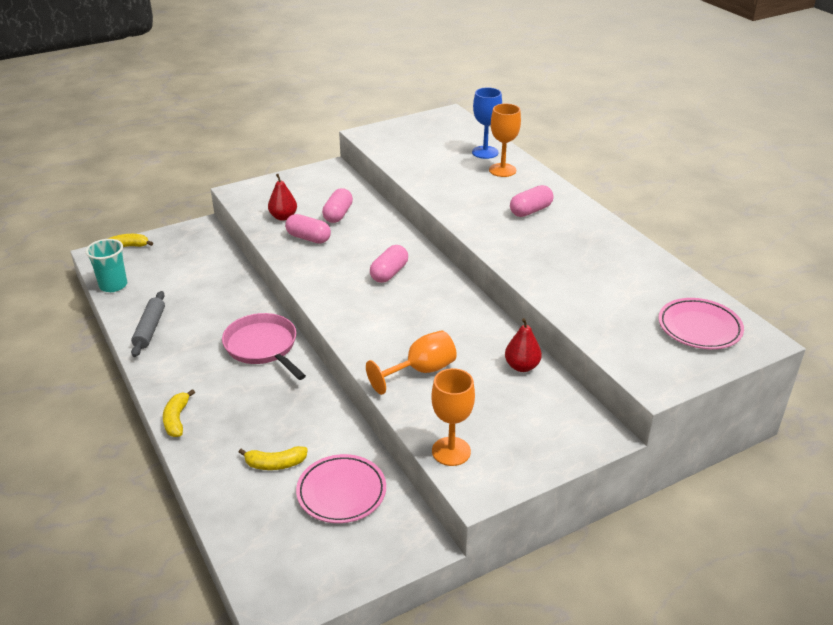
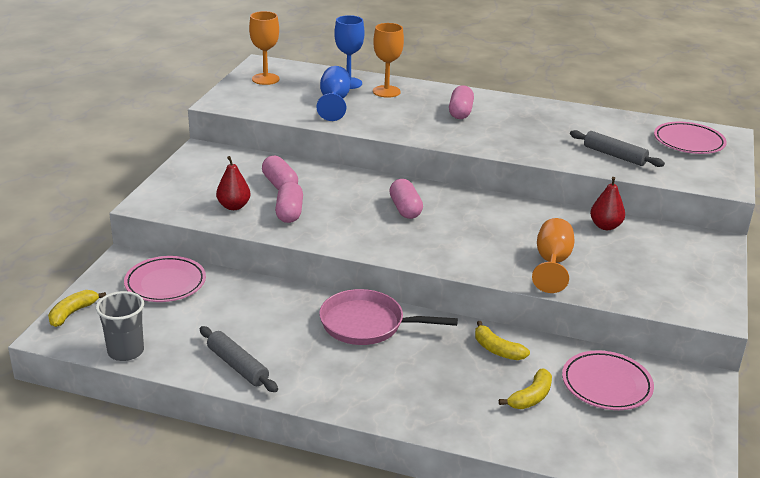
camera: 45 degrees left, 5 degrees down
turquoise cup [86,239,127,292] -> grey cup [96,291,144,361]
yellow banana [163,389,195,437] -> yellow banana moved to [475,321,530,360]
pink capsule [285,214,331,244] -> pink capsule turned 75 degrees counterclockwise [275,182,303,223]
orange goblet [431,368,475,466] -> orange goblet moved to [249,11,280,85]
none -> pink plate [124,256,206,302]
none -> blue goblet [317,66,350,121]
none -> grey rolling pin [570,130,665,167]

